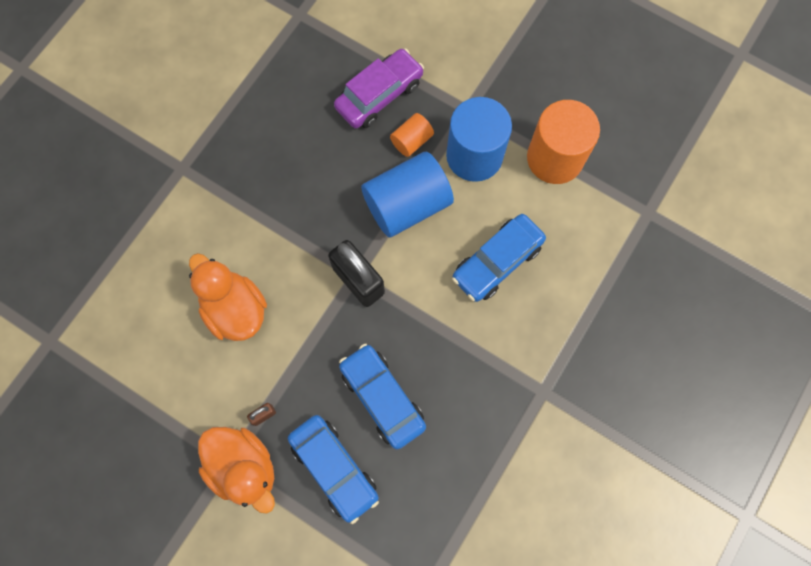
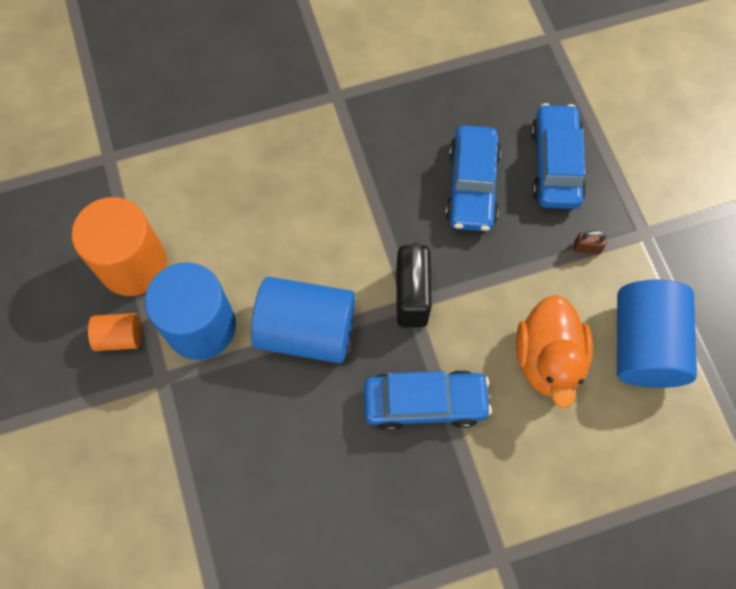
camera: 140 degrees left, 5 degrees down
orange duck [198,427,275,514] -> none
purple car [334,48,424,129] -> none
orange cylinder [390,113,434,157] -> orange cylinder moved to [88,313,142,351]
blue car [452,214,546,302] -> blue car moved to [364,370,492,431]
none -> blue cylinder [617,280,697,388]

